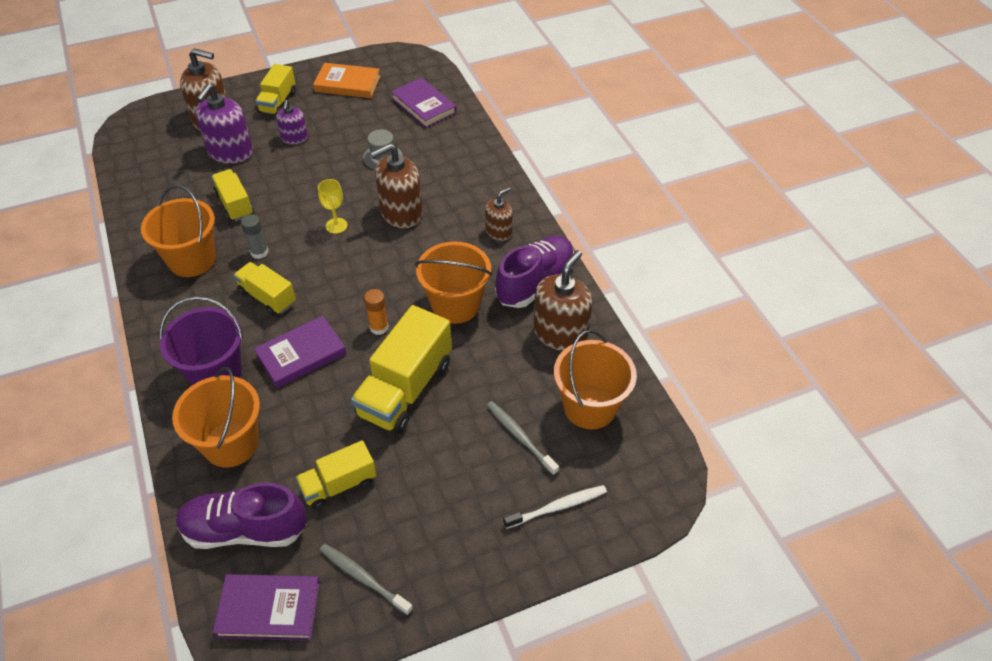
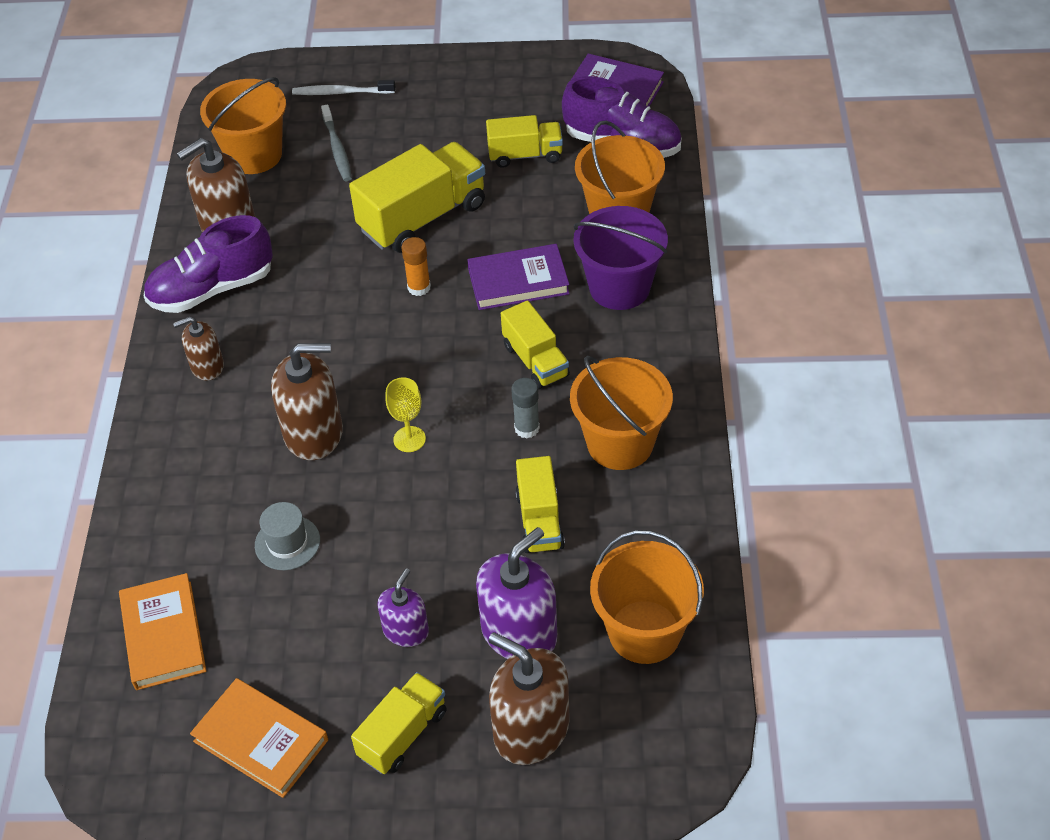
camera: 155 degrees left, 0 degrees up
grey toothbrush [320,544,413,615] -> none
purple book [391,77,457,128] -> orange book [119,573,206,690]
orange bucket [415,241,492,324] -> orange bucket moved to [590,530,704,664]

